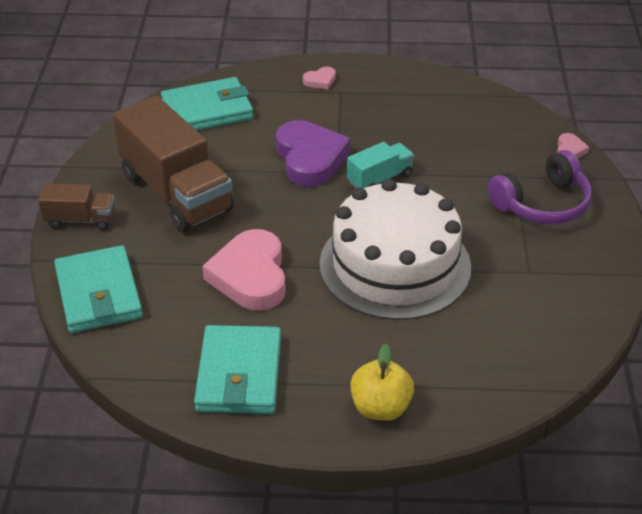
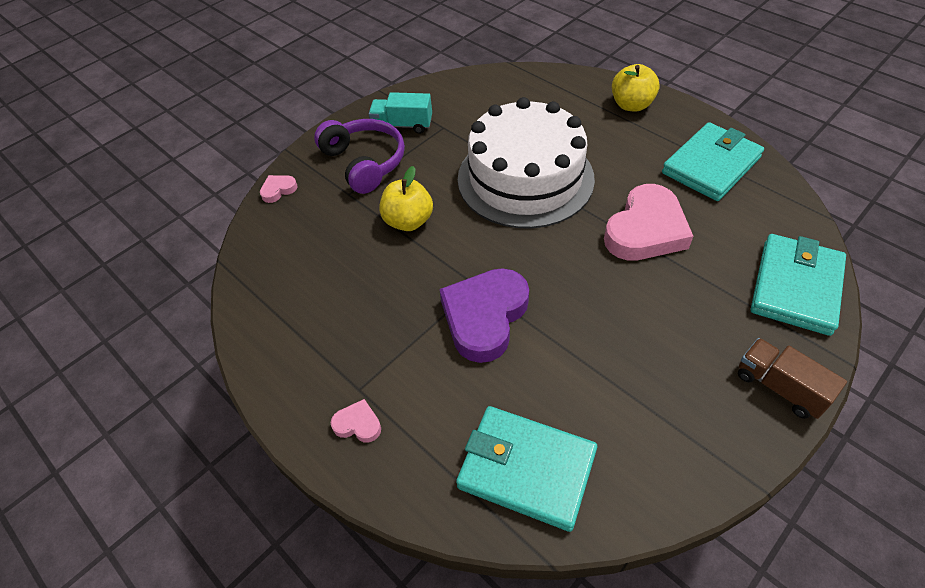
camera: 135 degrees left, 10 degrees up
brown truck [113,96,234,232] -> none
turquoise truck [347,142,414,188] -> turquoise truck moved to [369,92,432,134]
purple headphones [488,150,592,225] -> purple headphones turned 45 degrees clockwise [314,119,405,194]
none -> yellow apple [379,166,433,231]

